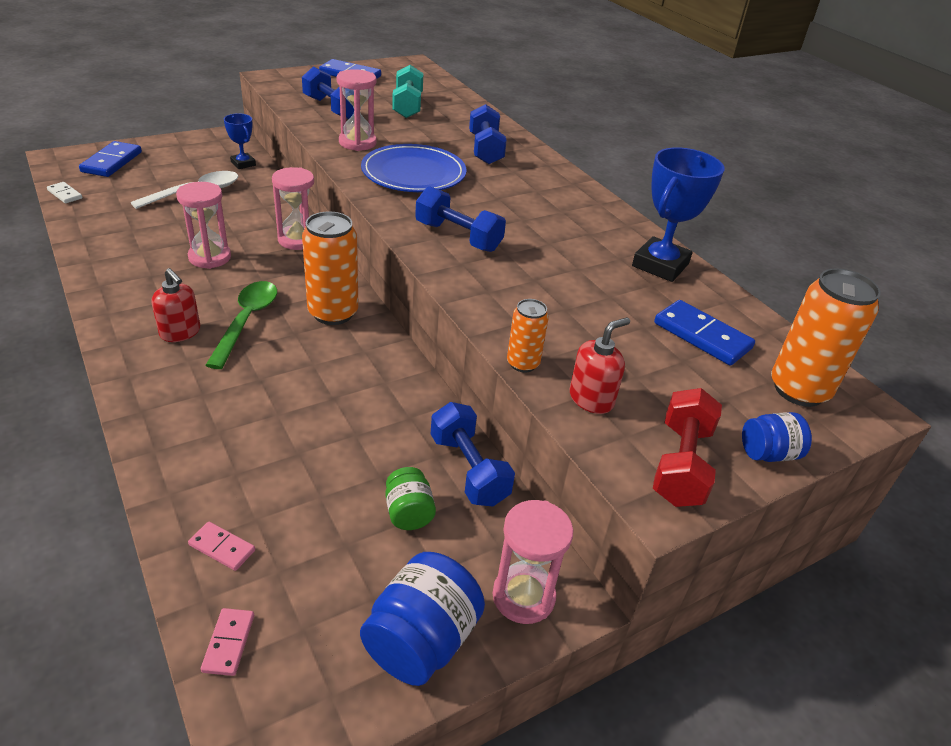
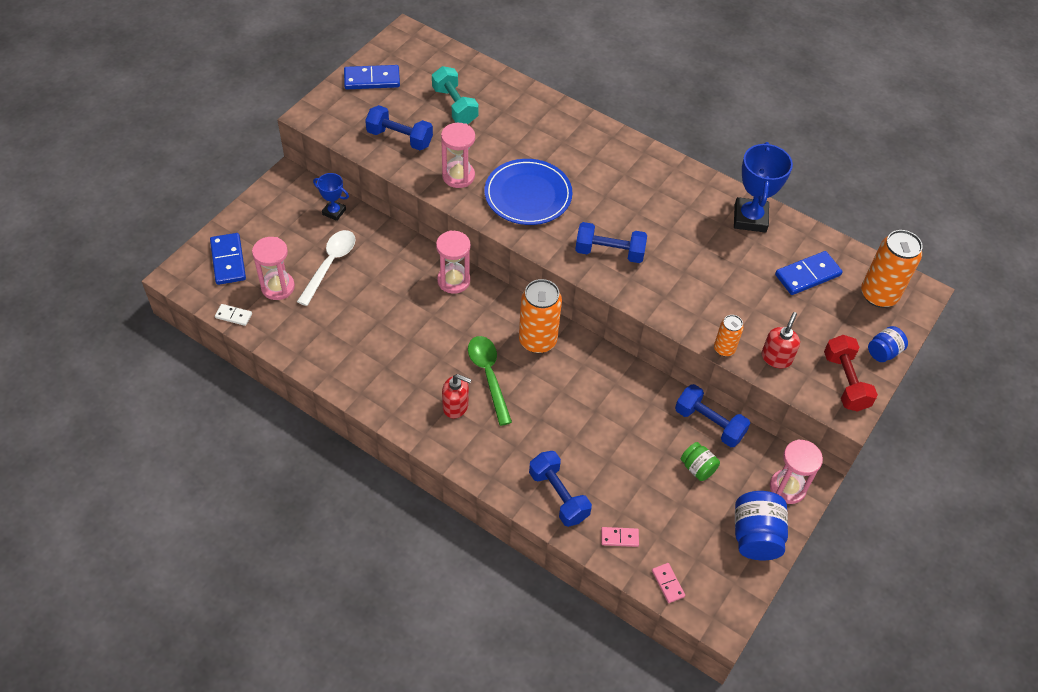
camera: 25 degrees left, 15 degrees up
pink hourglass [176,182,231,269] -> pink hourglass moved to [252,237,295,300]
blue dumbbell [469,104,507,164] -> blue dumbbell moved to [529,451,592,527]
blue domino [654,300,755,365] -> blue domino turned 45 degrees counterclockwise [775,251,843,295]

